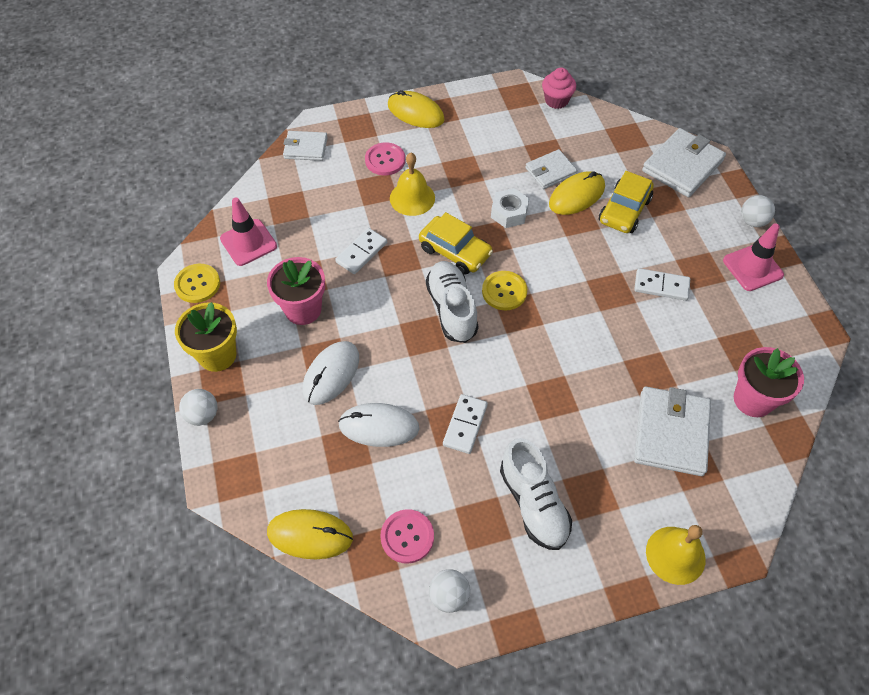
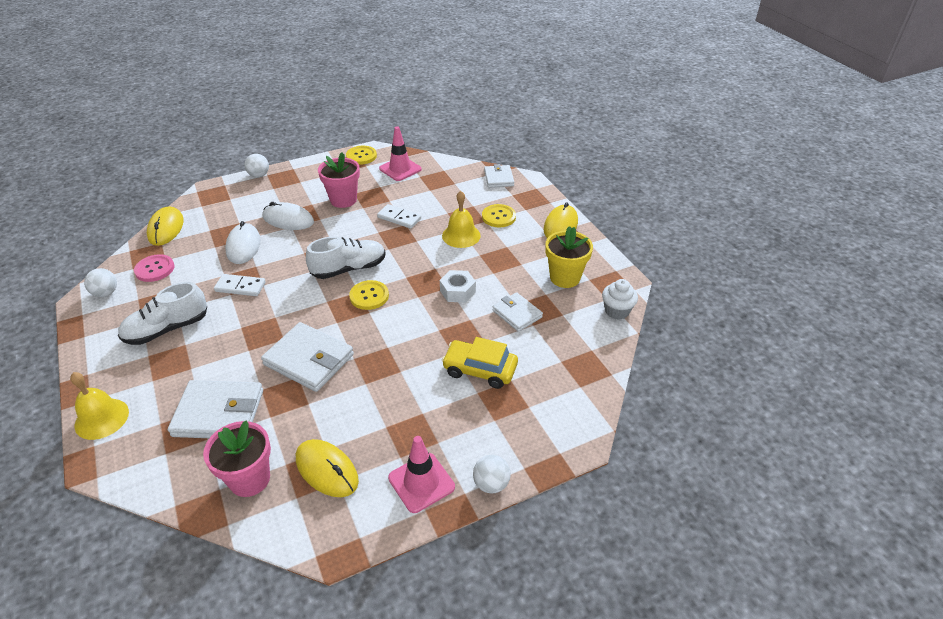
camera: 80 degrees right, 15 degrees down
yellow flower pot [175,302,237,372] -> yellow flower pot moved to [546,226,593,288]
pink button [365,143,405,175] -> yellow button [482,204,516,227]
yellow car [419,212,493,275] -> none
pink cupcake [542,68,576,109] -> white cupcake [602,279,638,320]
yellow mouse [549,171,605,215] -> yellow mouse moved to [296,439,359,497]
white domino [634,268,690,301] -> none
white wallet [642,128,726,197] -> white wallet moved to [261,322,354,392]

